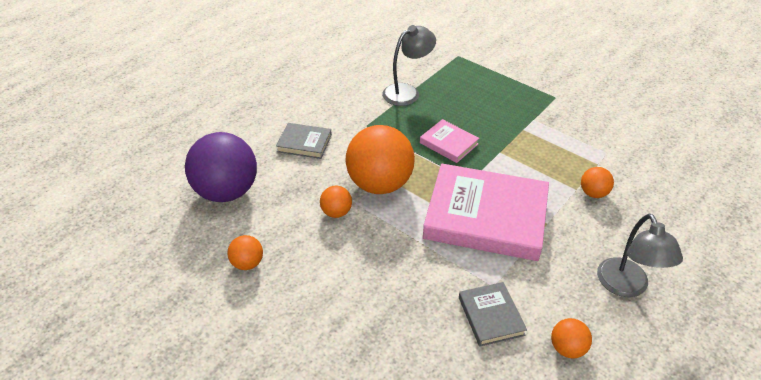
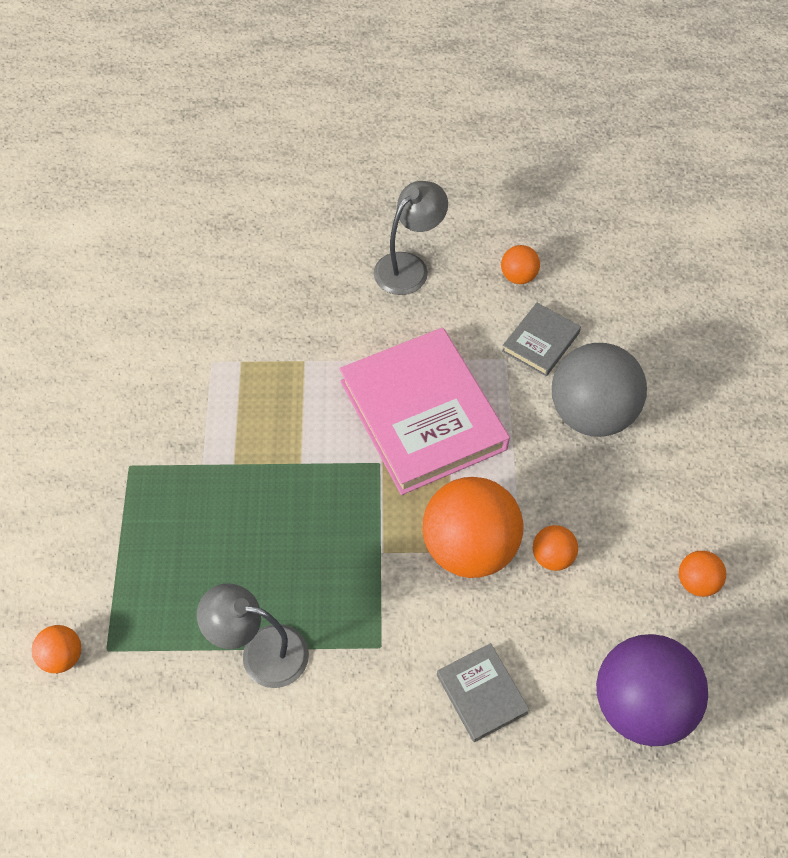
camera: 130 degrees left, 15 degrees up
pink book [420,119,479,163] -> none
orange ball [581,167,614,198] -> orange ball moved to [32,625,81,673]
none -> grey ball [552,343,647,437]

